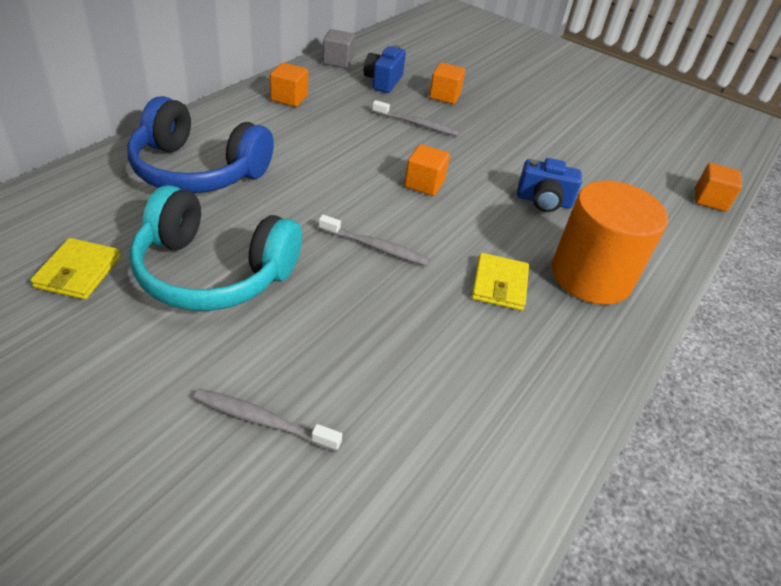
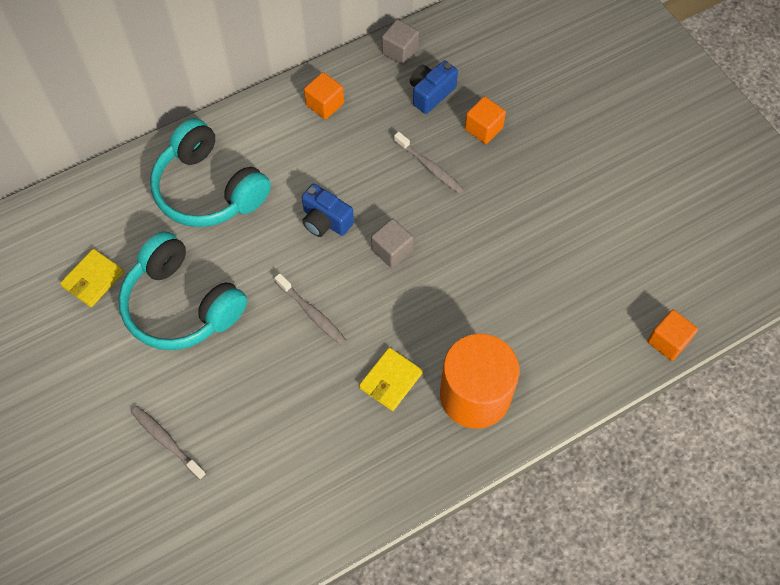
camera: 30 degrees right, 20 degrees up
blue headphones [127,96,274,193] -> turquoise headphones [150,118,271,227]
orange cube [404,144,450,196] -> grey cube [371,219,414,268]
blue camera [517,158,582,212] -> blue camera moved to [302,184,354,237]

